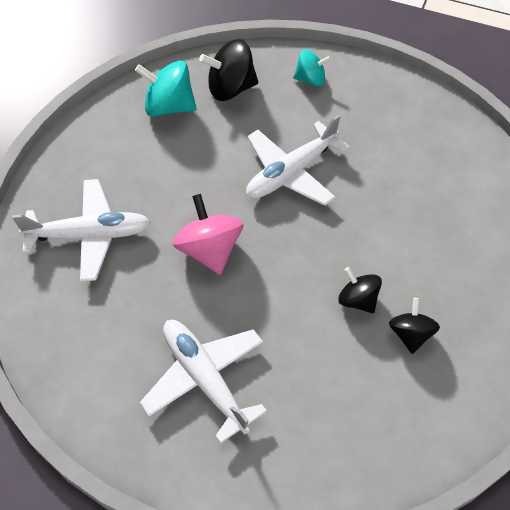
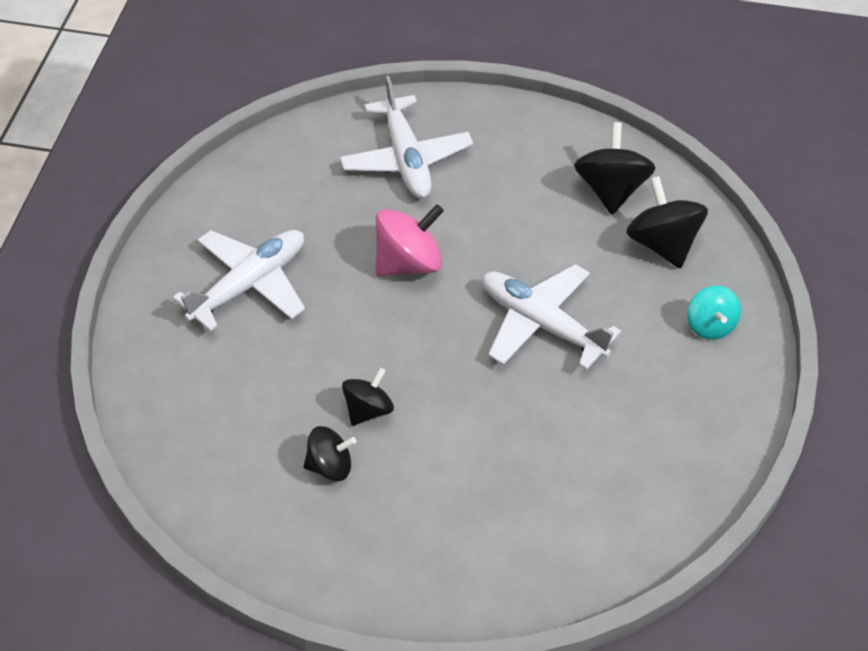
camera: 80 degrees right, 5 degrees down
turquoise spinning top [135,61,197,117] -> black spinning top [574,122,655,215]

